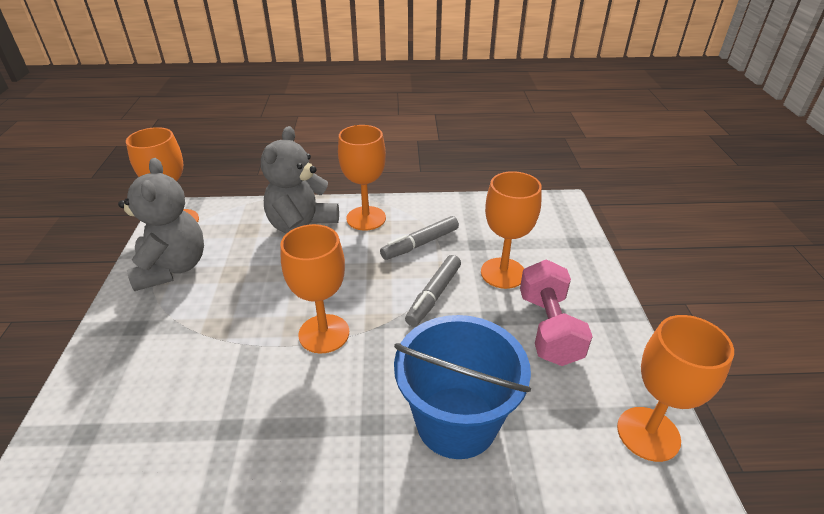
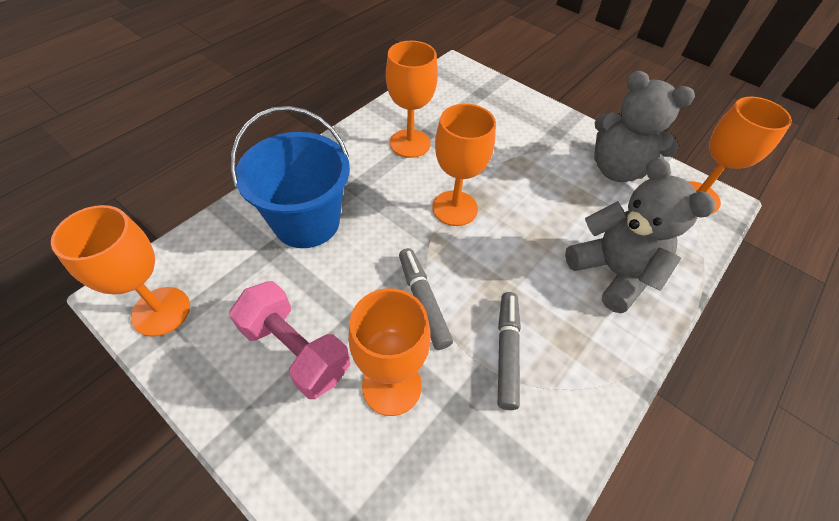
camera: 130 degrees right, 15 degrees up
orange goblet [338,125,386,231] -> orange goblet moved to [386,41,438,158]

